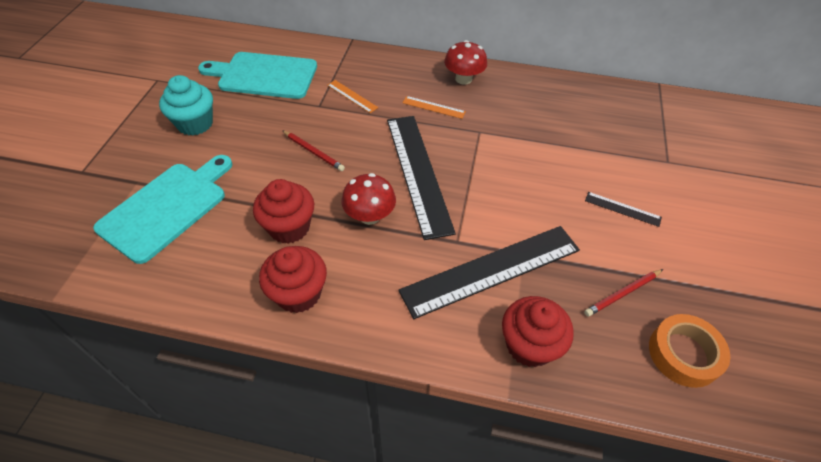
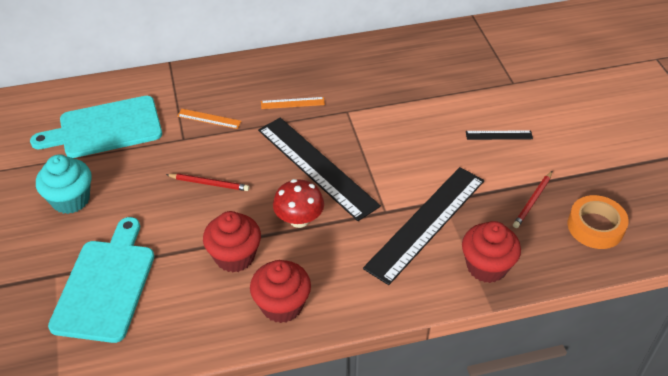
camera: 25 degrees left, 5 degrees down
red mushroom [444,40,487,85] -> none

